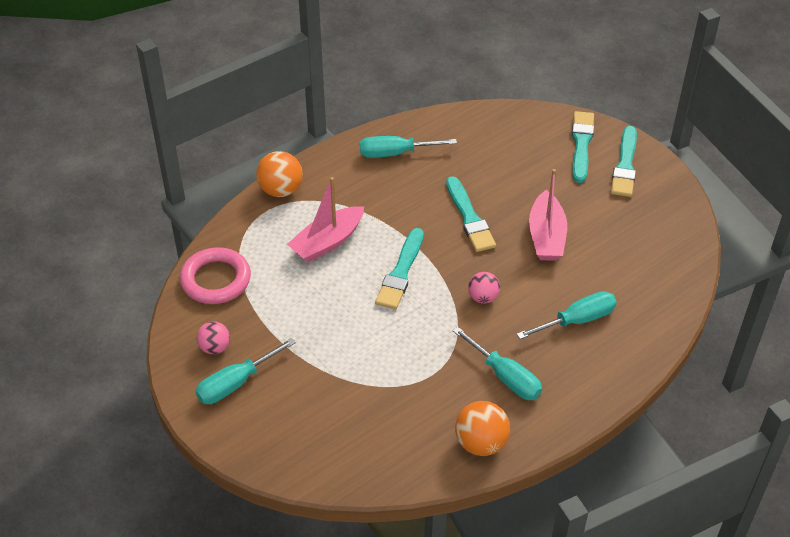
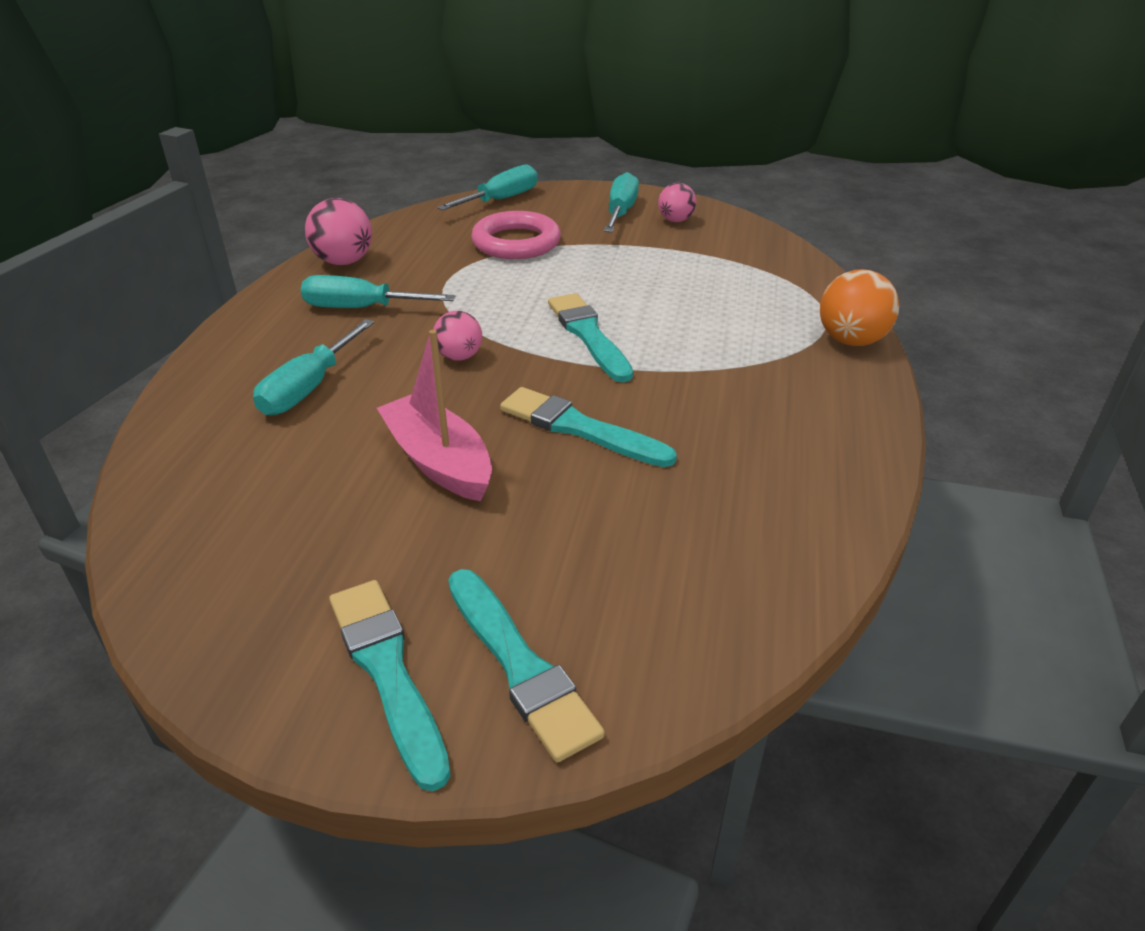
camera: 140 degrees right, 10 degrees down
pink ring [180,247,251,304] -> pink ring moved to [471,211,561,259]
pink boat [287,177,364,263] -> none
turquoise screwdriver [360,136,457,158] -> turquoise screwdriver moved to [437,164,538,211]
orange ball [455,401,510,456] -> pink ball [305,198,372,265]

